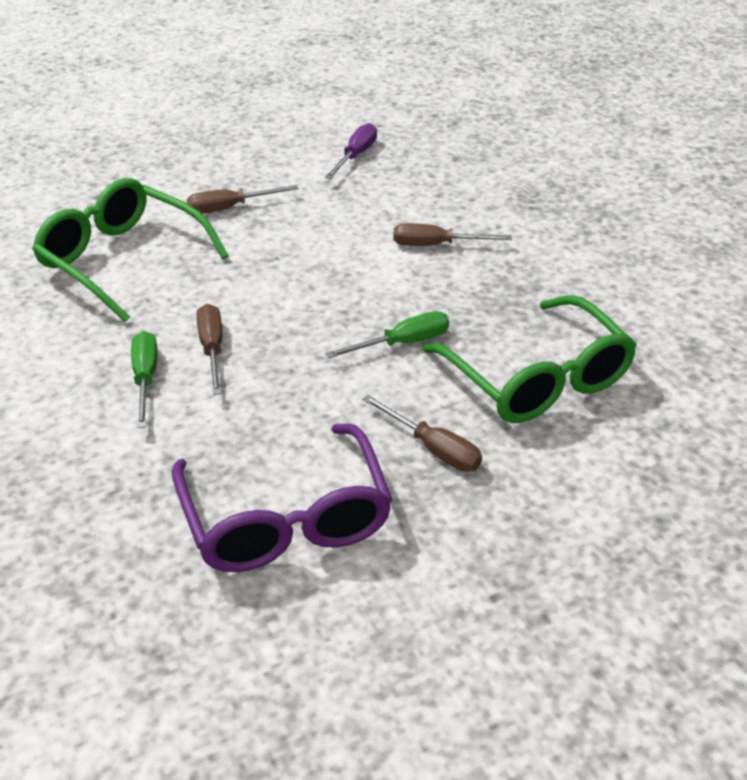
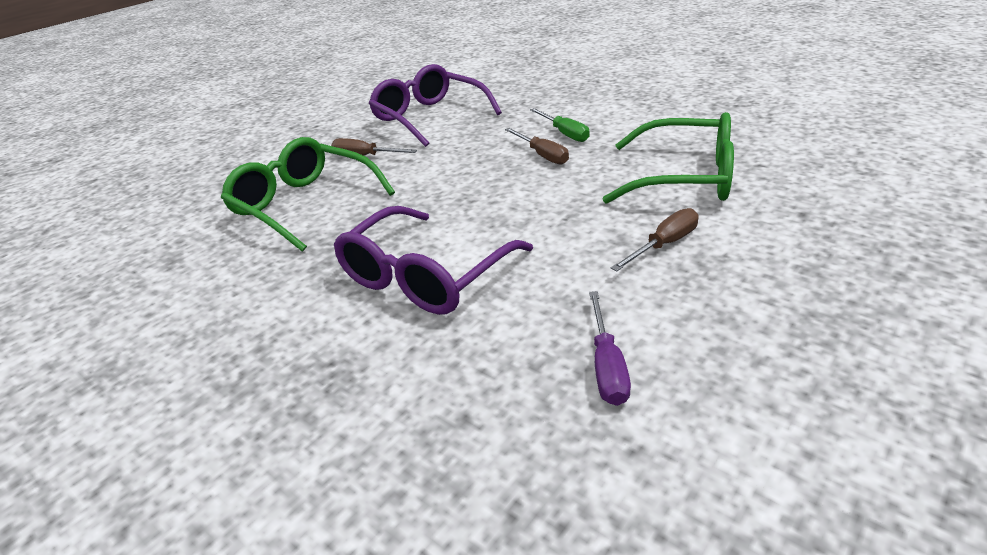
camera: 160 degrees right, 5 degrees down
green screwdriver [325,311,449,358] -> none
brown screwdriver [393,223,512,246] -> purple glasses [334,206,533,315]

